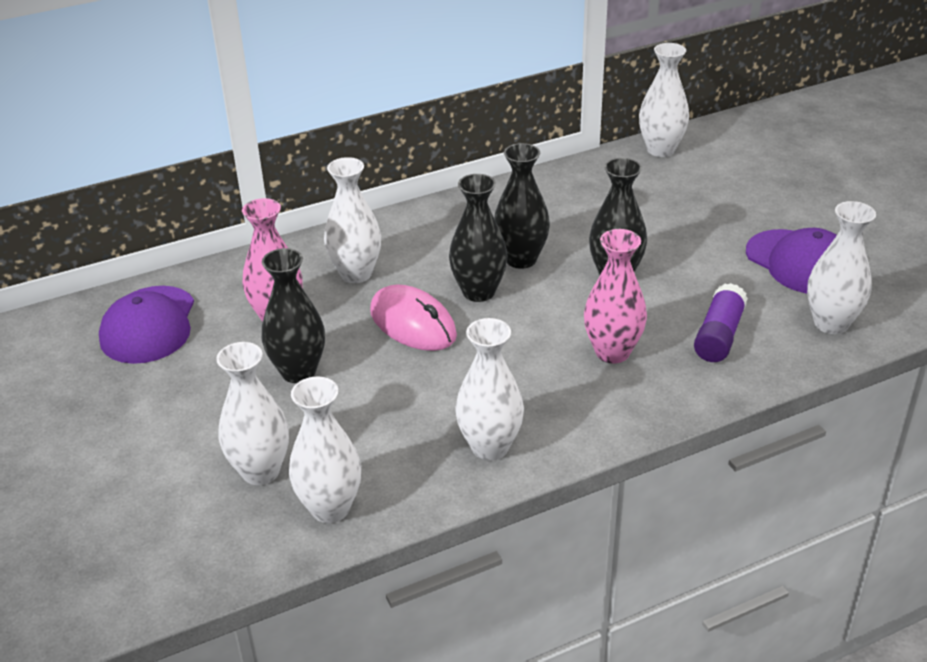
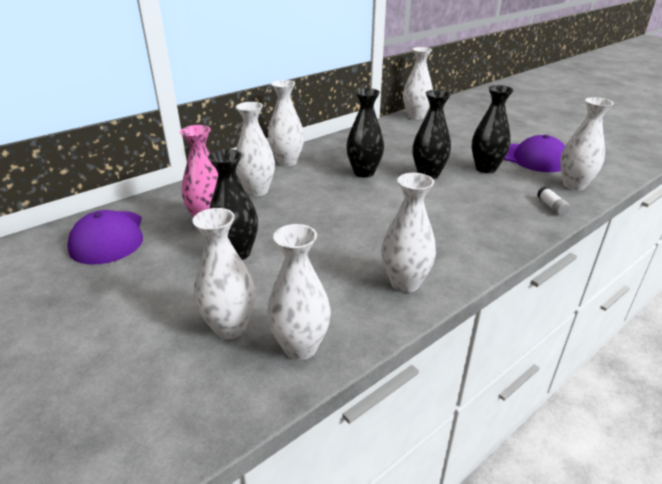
camera: 15 degrees left, 5 degrees down
pink mouse [370,284,457,351] -> none
black vase [449,174,508,302] -> black vase moved to [472,85,514,173]
pink vase [584,229,647,364] -> none
purple glue stick [694,283,748,362] -> none
none -> white vase [268,80,304,166]
none -> white glue stick [537,186,570,216]

